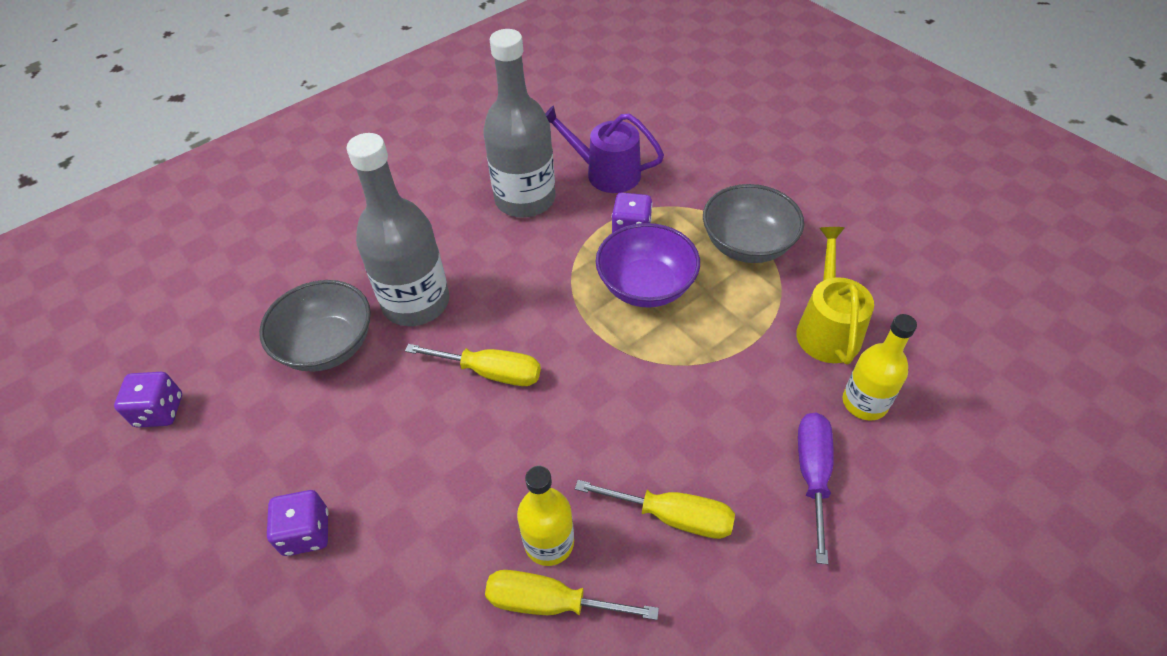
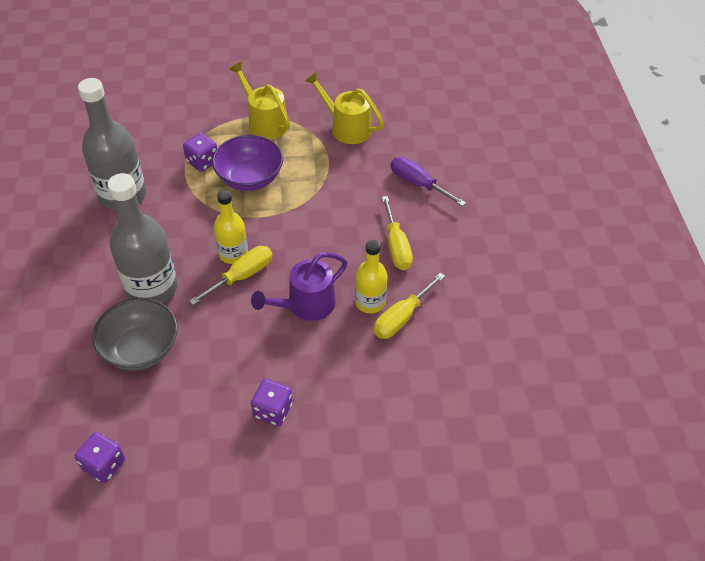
camera: 60 degrees left, 0 degrees up
purple watering can [545,105,664,193] -> purple watering can moved to [251,252,347,321]
yellow screwdriver [575,480,735,539] -> yellow screwdriver turned 120 degrees clockwise [382,196,413,270]
grey bowl [703,184,804,263] -> yellow watering can [229,62,290,139]
yellow bottle [843,314,917,421] -> yellow bottle moved to [214,190,248,264]

